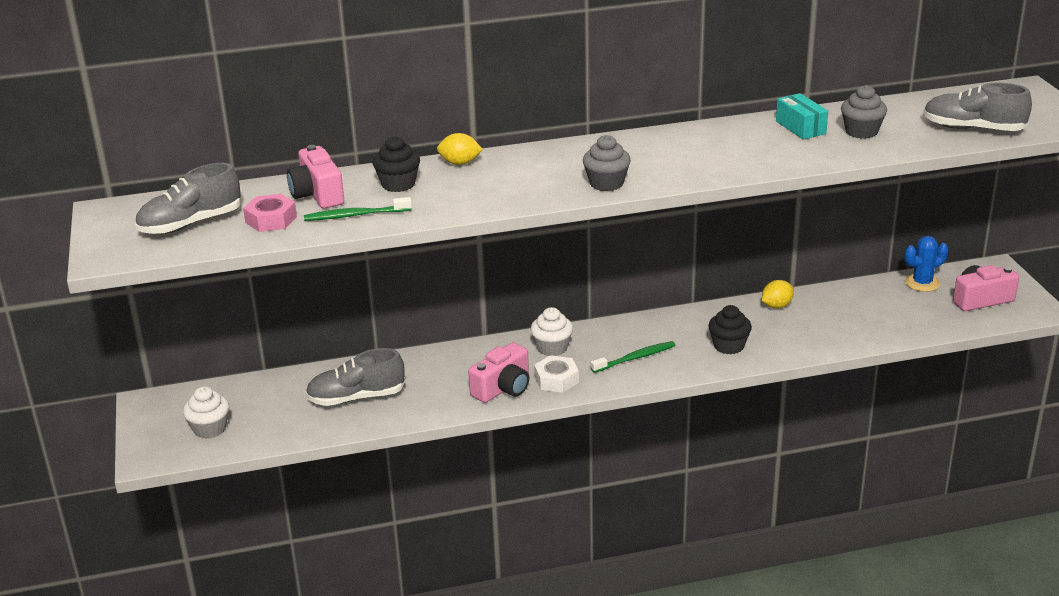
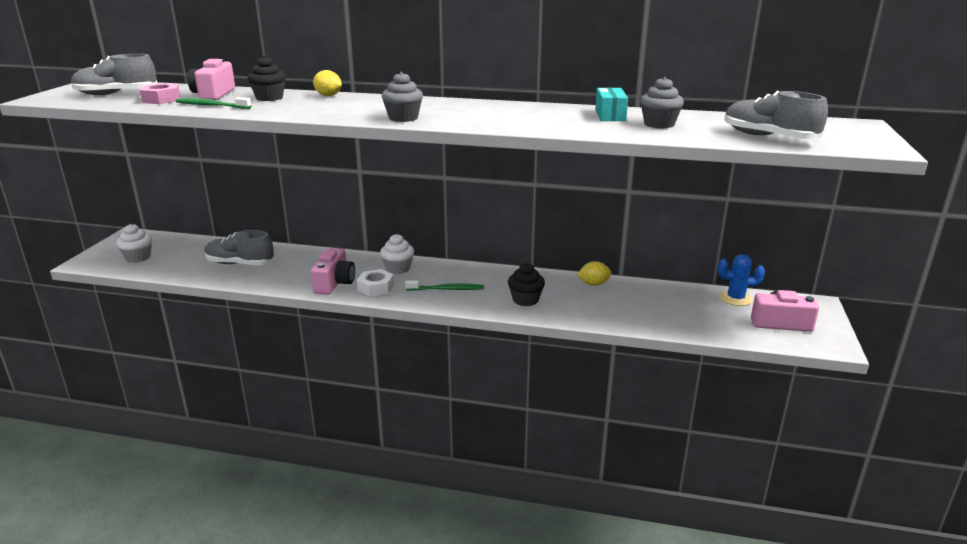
camera: 25 degrees right, 5 degrees down
pink camera [468,342,529,403] -> pink camera turned 60 degrees counterclockwise [311,248,355,295]

